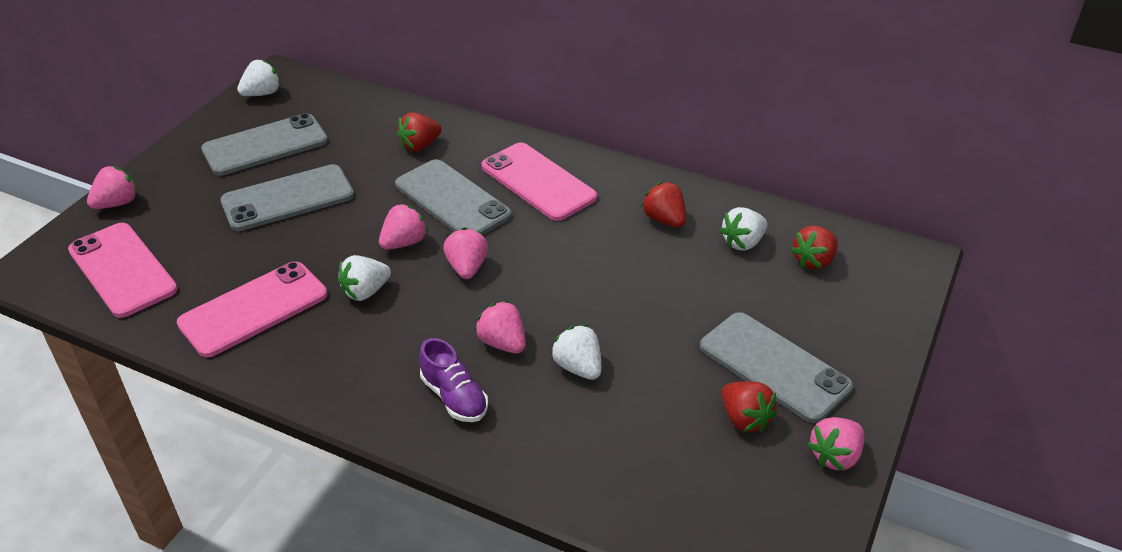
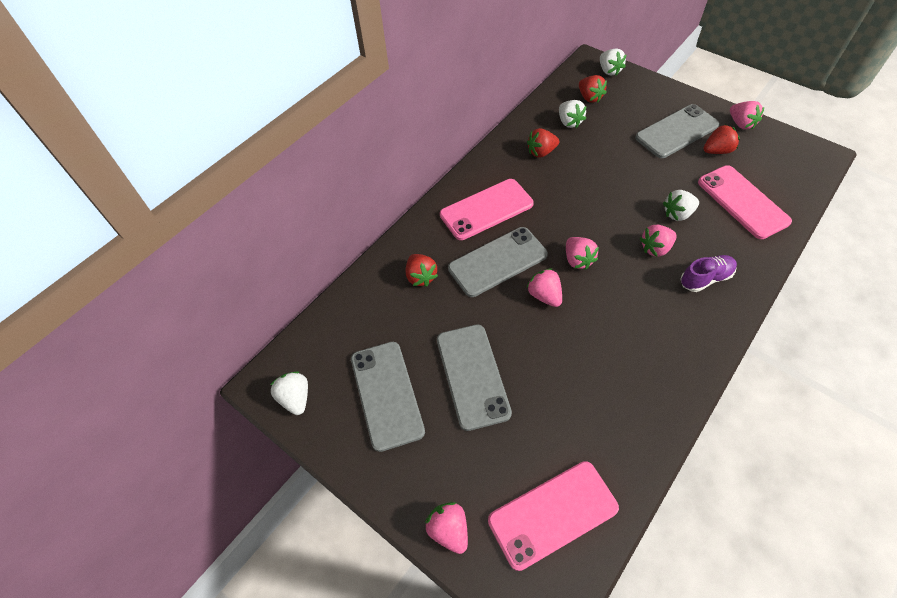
camera: 75 degrees left, 15 degrees up
pink phone [177,261,327,358] -> pink phone moved to [698,165,792,239]
white strawberry [338,255,391,301] -> white strawberry moved to [600,48,627,76]
pink strawberry [443,227,488,279] -> pink strawberry turned 120 degrees counterclockwise [566,237,599,270]

